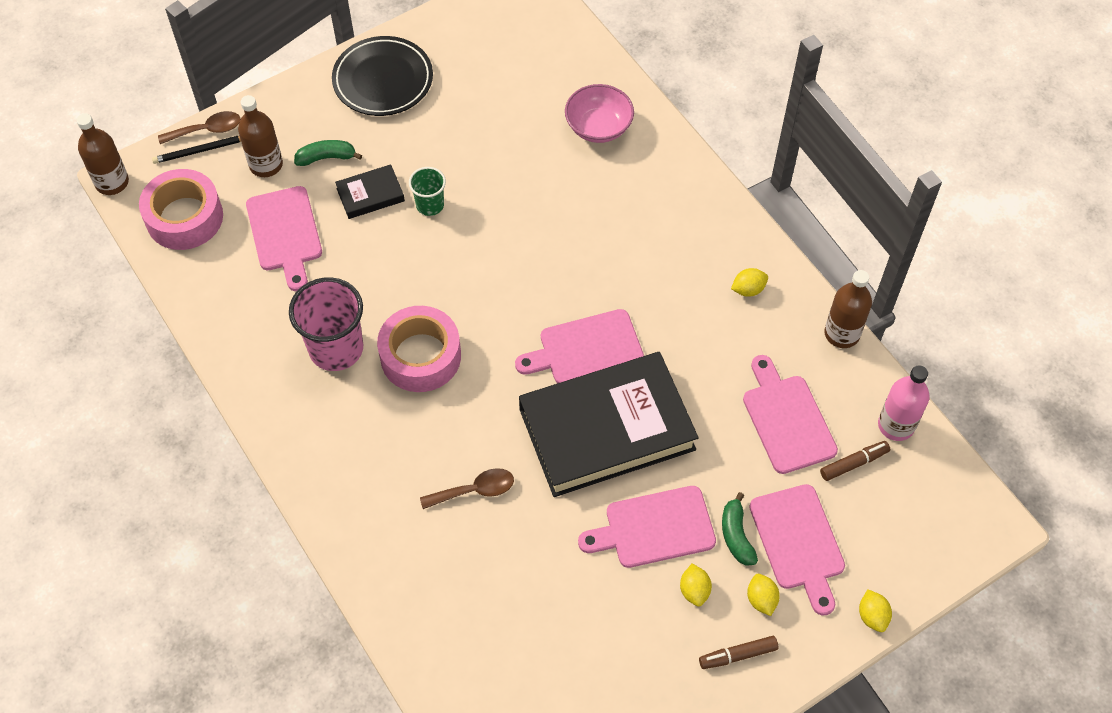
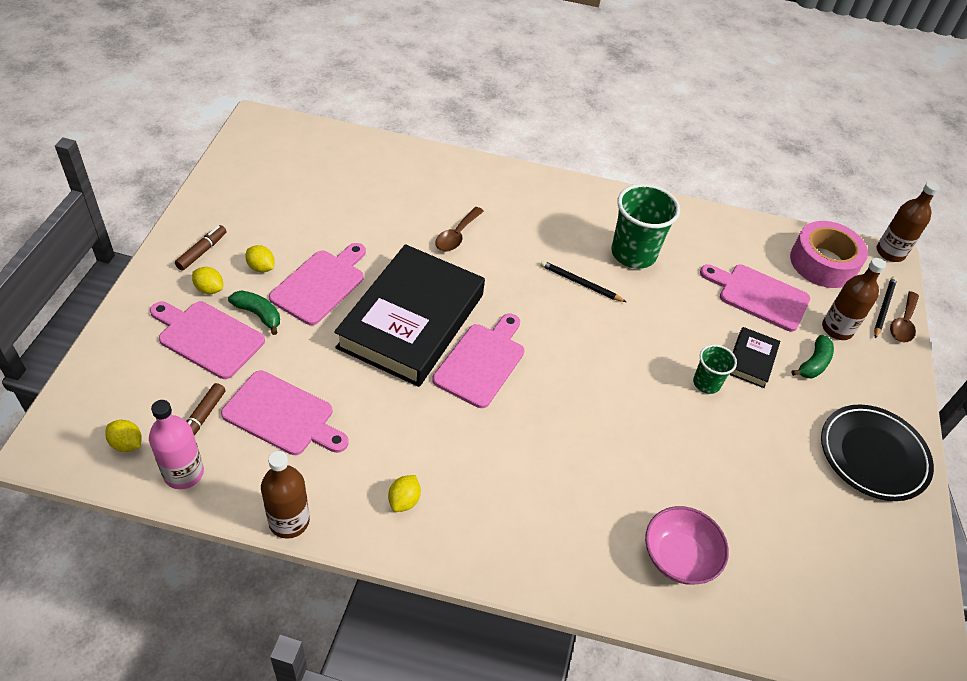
camera: 130 degrees right, 10 degrees down
pink cup [289,277,363,371] -> green cup [611,184,680,269]
pink tape [377,306,461,392] -> black pencil [540,261,626,302]
yellow lemon [859,589,892,632] -> yellow lemon moved to [105,420,142,452]

